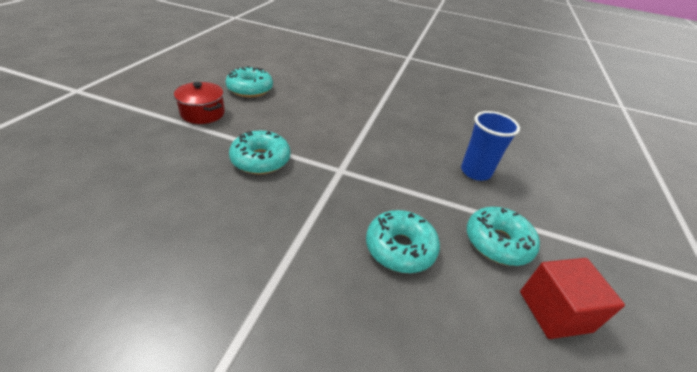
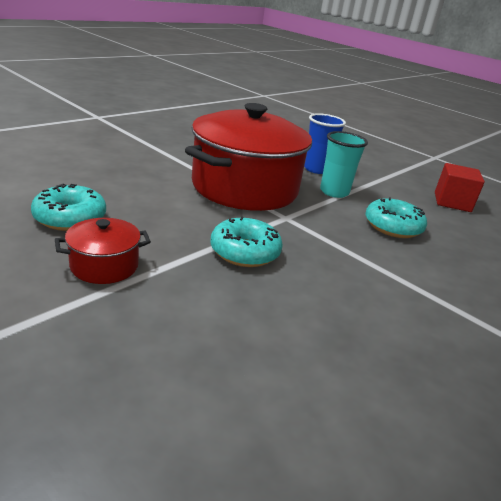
camera: 65 degrees left, 10 degrees down
turquoise donut [467,207,540,266] -> none
none -> red pot [185,103,312,211]
none -> turquoise cup [320,131,368,198]

